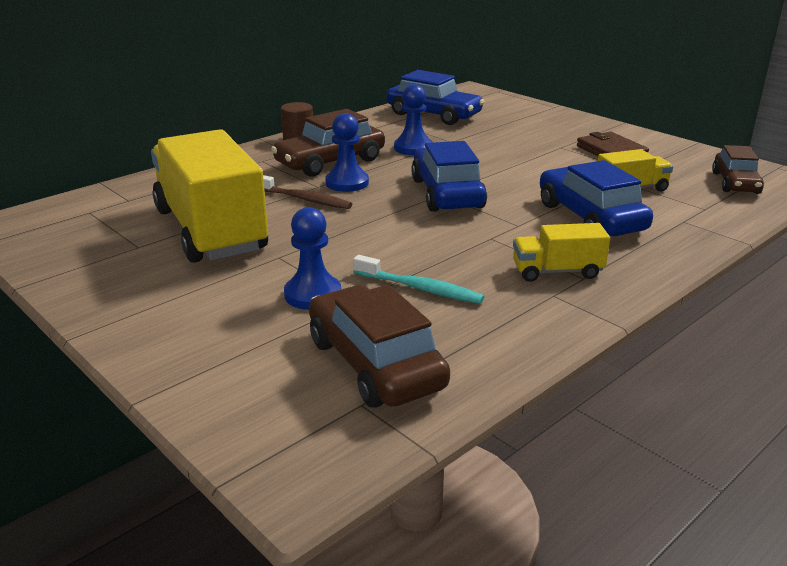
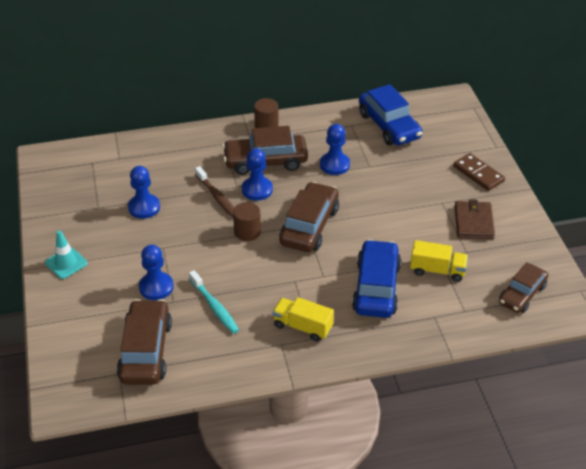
camera: 30 degrees right, 15 degrees up
yellow truck [151,129,268,263] -> blue pawn [128,166,160,219]
blue car [411,141,487,212] -> brown car [279,182,339,252]
none -> turquoise traffic cone [45,230,88,279]
none -> brown cylinder [233,202,261,241]
none -> brown domino [453,153,505,191]

